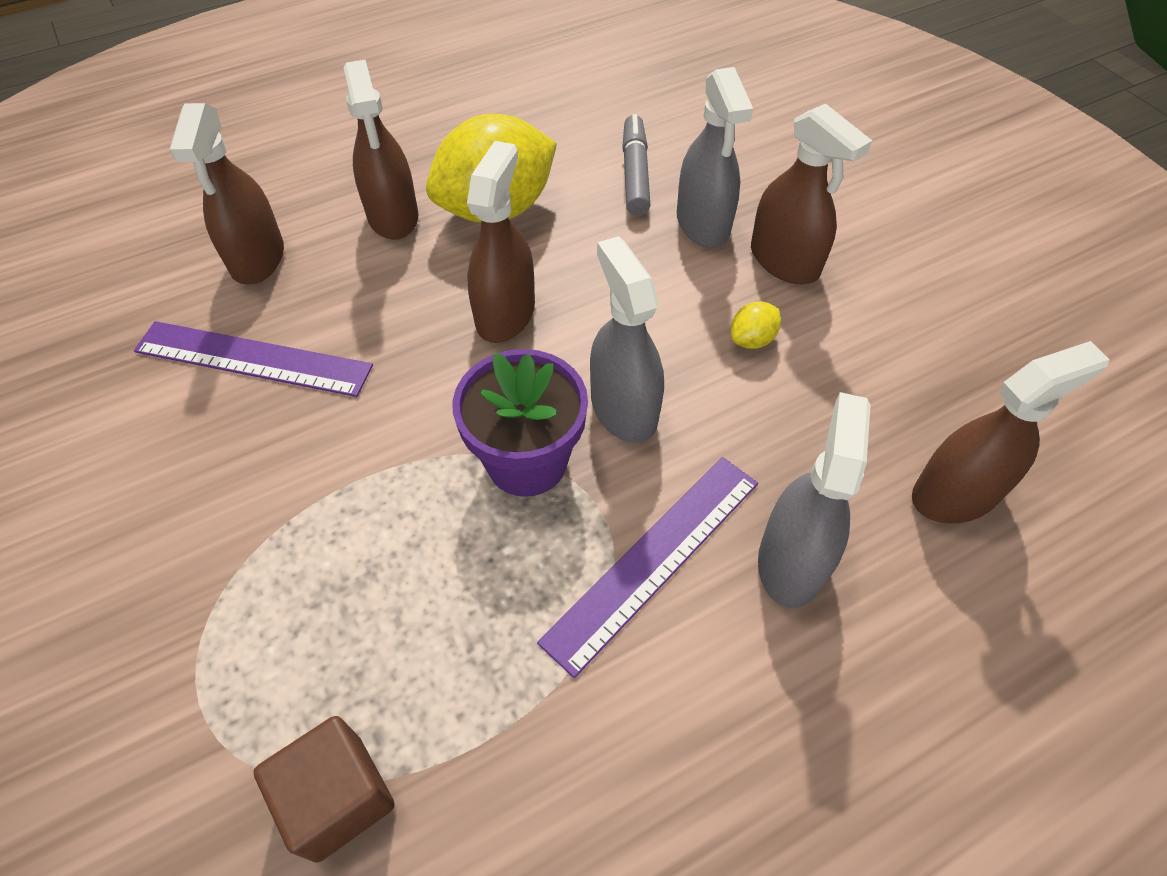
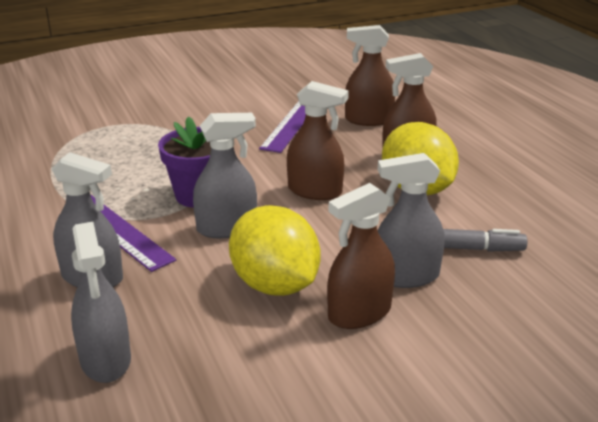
camera: 95 degrees right, 25 degrees down
brown cube [253,716,395,863] -> none
yellow lemon [731,302,781,349] -> yellow lemon [229,205,321,296], size x2.49
brown spray bottle [912,341,1110,523] -> grey spray bottle [71,222,131,383]

